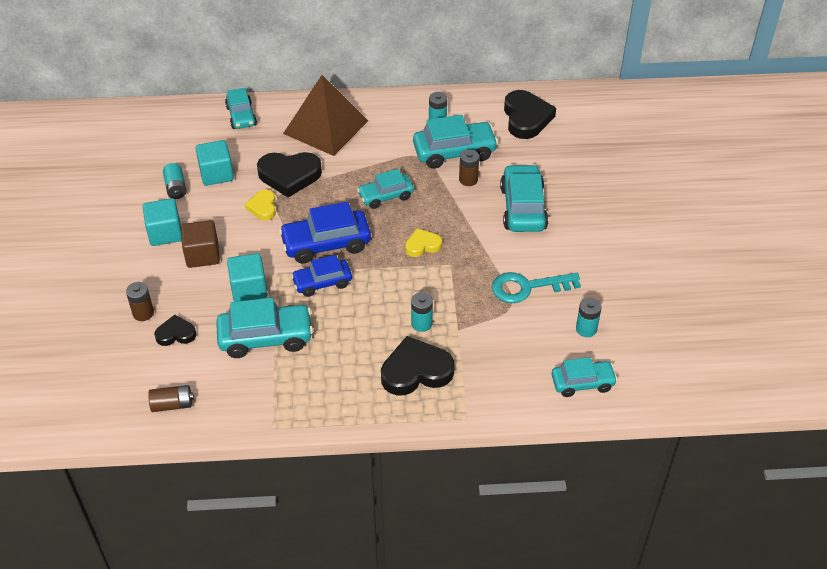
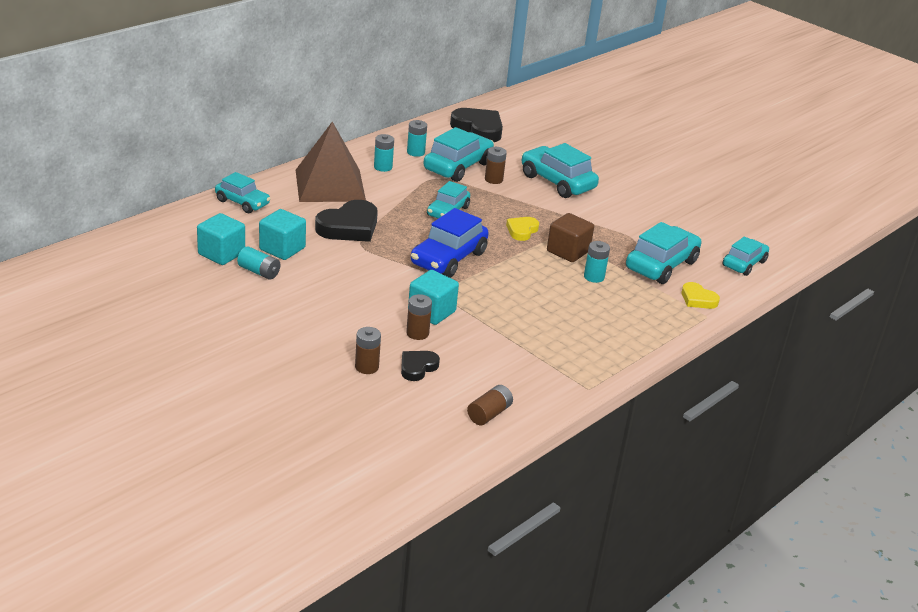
camera: 45 degrees left, 15 degrees down
turquoise cube [143,198,182,246] -> turquoise cube moved to [197,213,245,265]
brown cube [181,220,220,268] -> brown cube moved to [547,213,594,262]
turquoise car [216,298,313,358] -> turquoise car moved to [626,222,702,284]
yellow heart [245,190,276,220] -> yellow heart moved to [682,282,720,309]
blue car [291,255,352,297] -> none
black heart [381,336,455,396] -> none
turquoise key [492,272,581,303] -> none
turquoise battery [576,298,602,337] -> turquoise battery moved to [374,134,394,172]
none -> brown battery [406,294,432,340]

